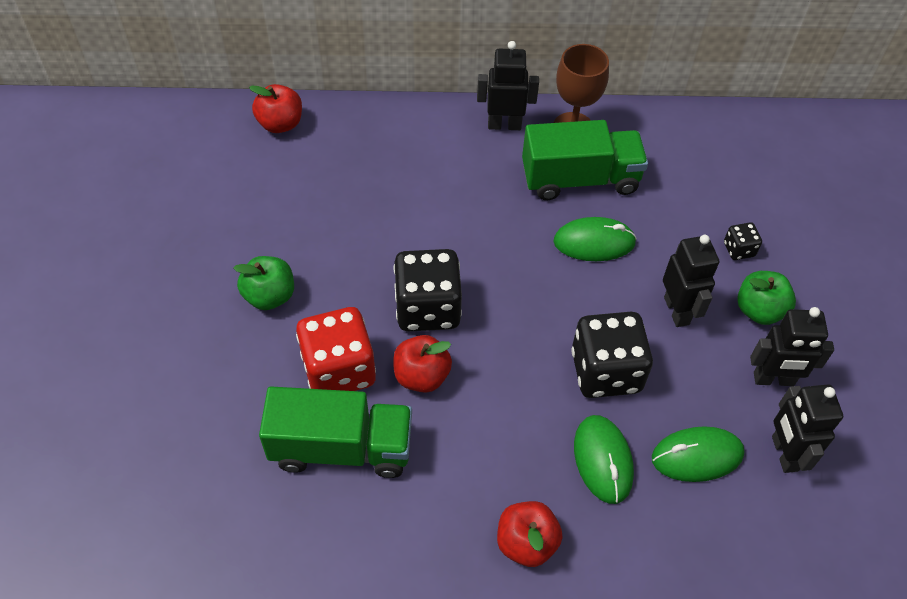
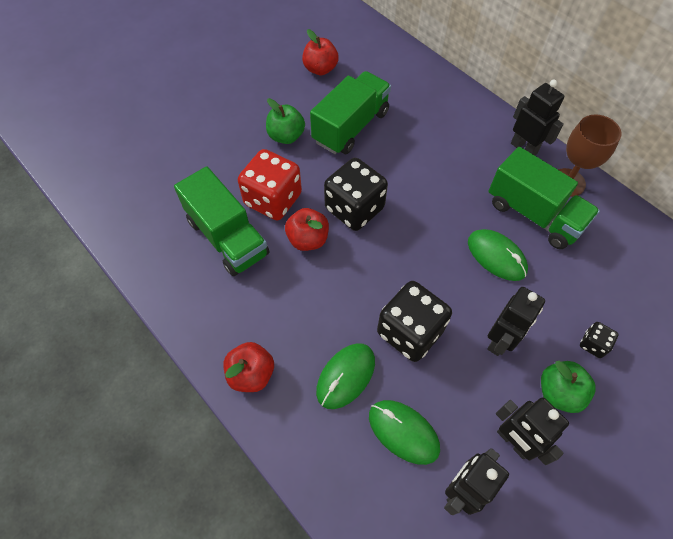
camera: 50 degrees right, 5 degrees up
red apple [249,84,302,133] -> red apple moved to [302,29,339,75]
none -> green truck [310,71,391,154]

